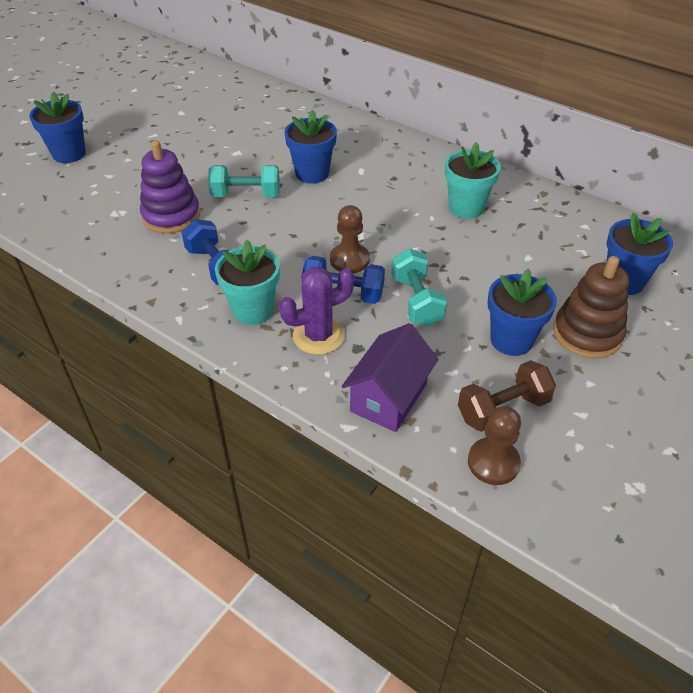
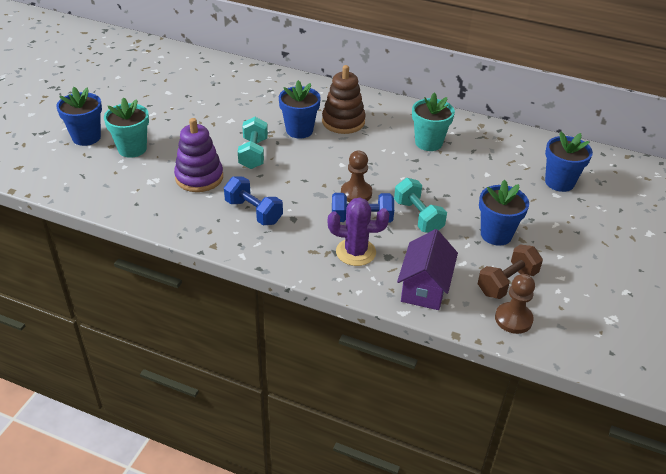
camera: 15 degrees left, 5 degrees down
turquoise dumbbell [208,165,280,197] -> turquoise dumbbell turned 75 degrees counterclockwise [238,117,268,169]
turquoise flower pot [215,239,280,325] -> turquoise flower pot moved to [104,97,149,158]
purple cactus [279,267,354,355] -> purple cactus turned 45 degrees clockwise [328,198,389,266]
brown stacking toy [553,256,629,359] -> brown stacking toy moved to [322,65,366,134]

